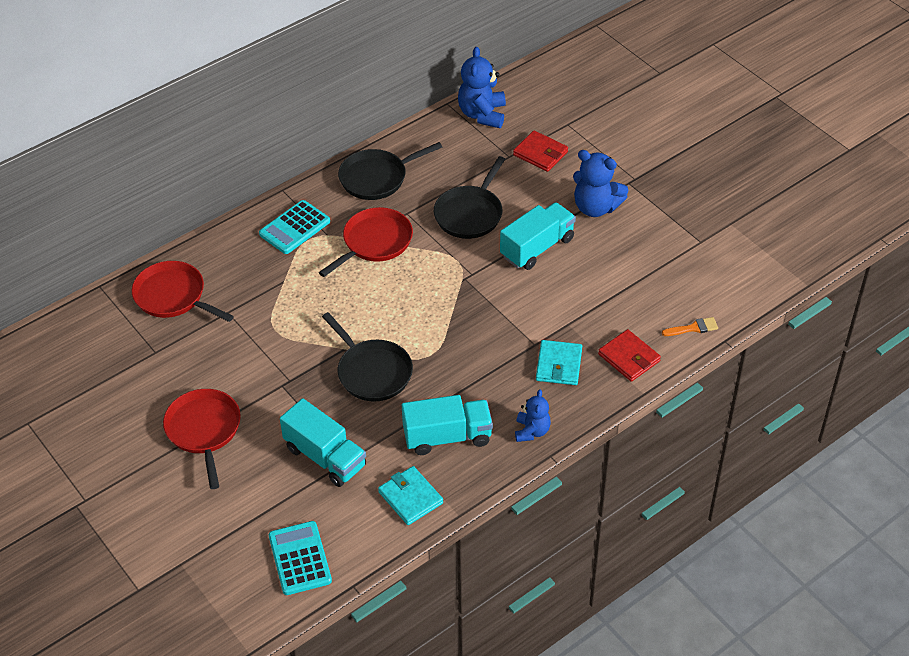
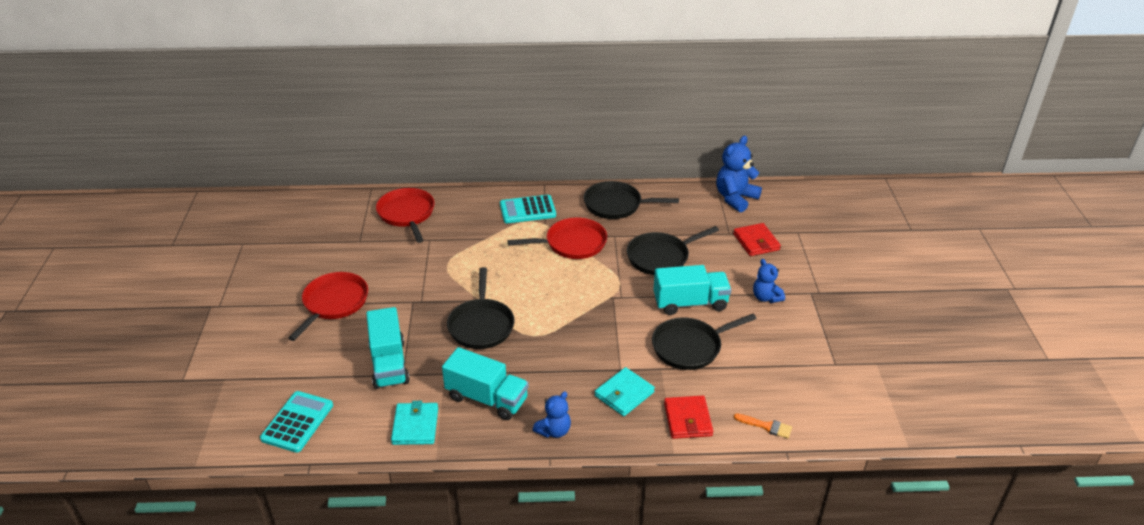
camera: 35 degrees right, 10 degrees down
blue teddy bear [573,150,629,217] -> blue teddy bear [753,259,785,303], size x0.61
none -> black pan [652,314,757,370]

